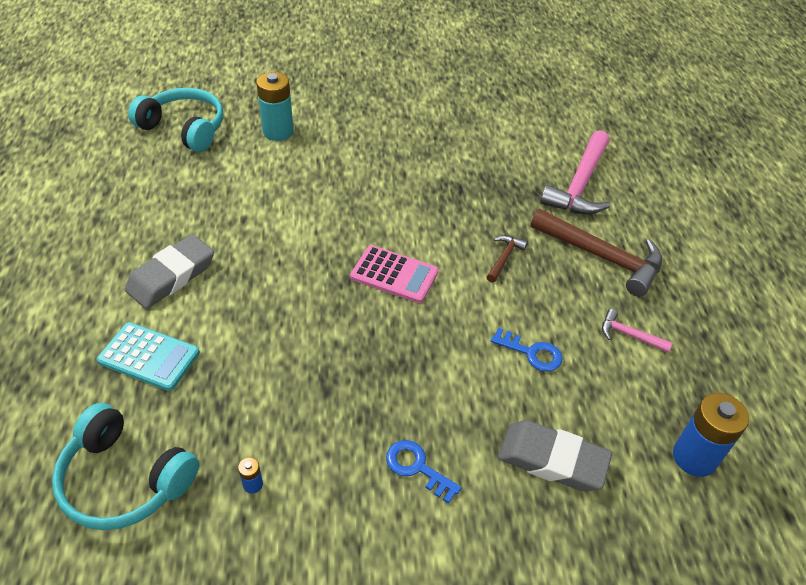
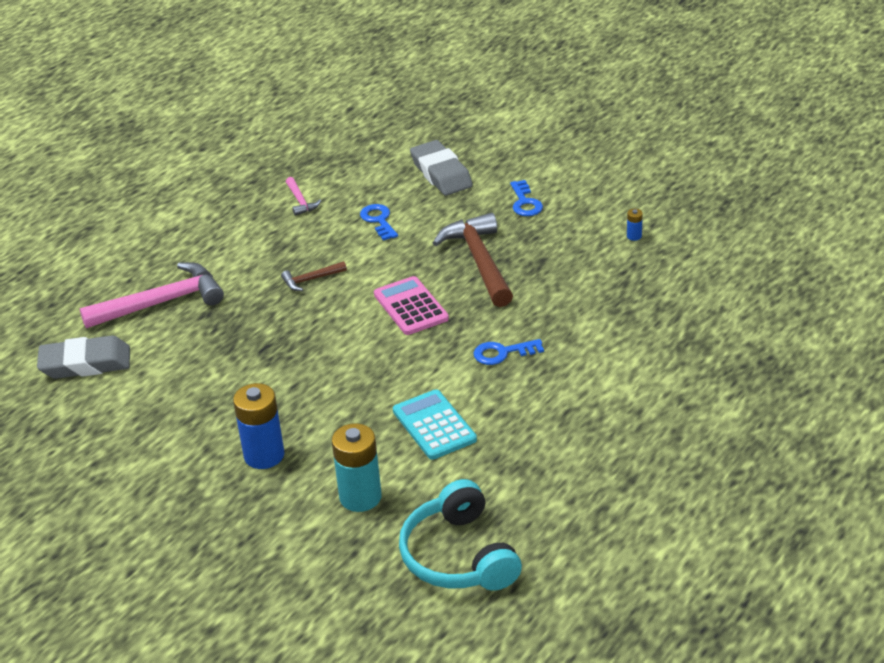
camera: 135 degrees left, 10 degrees down
turquoise headphones [52,403,199,530] -> none
turquoise calculator [97,322,200,391] -> turquoise calculator moved to [393,389,477,460]
grey eraser [125,234,214,309] -> grey eraser moved to [37,336,130,379]
brown hammer [531,209,662,297] -> brown hammer moved to [433,213,513,307]
blue battery [673,393,749,477] -> blue battery moved to [233,383,285,469]
none -> blue key [473,339,544,365]

